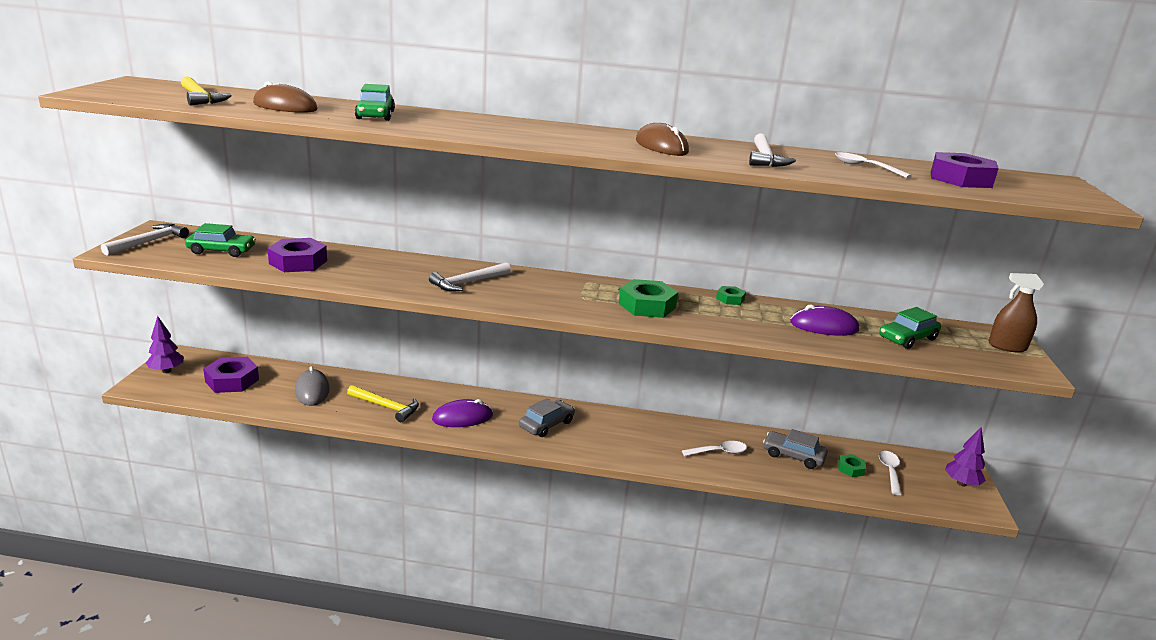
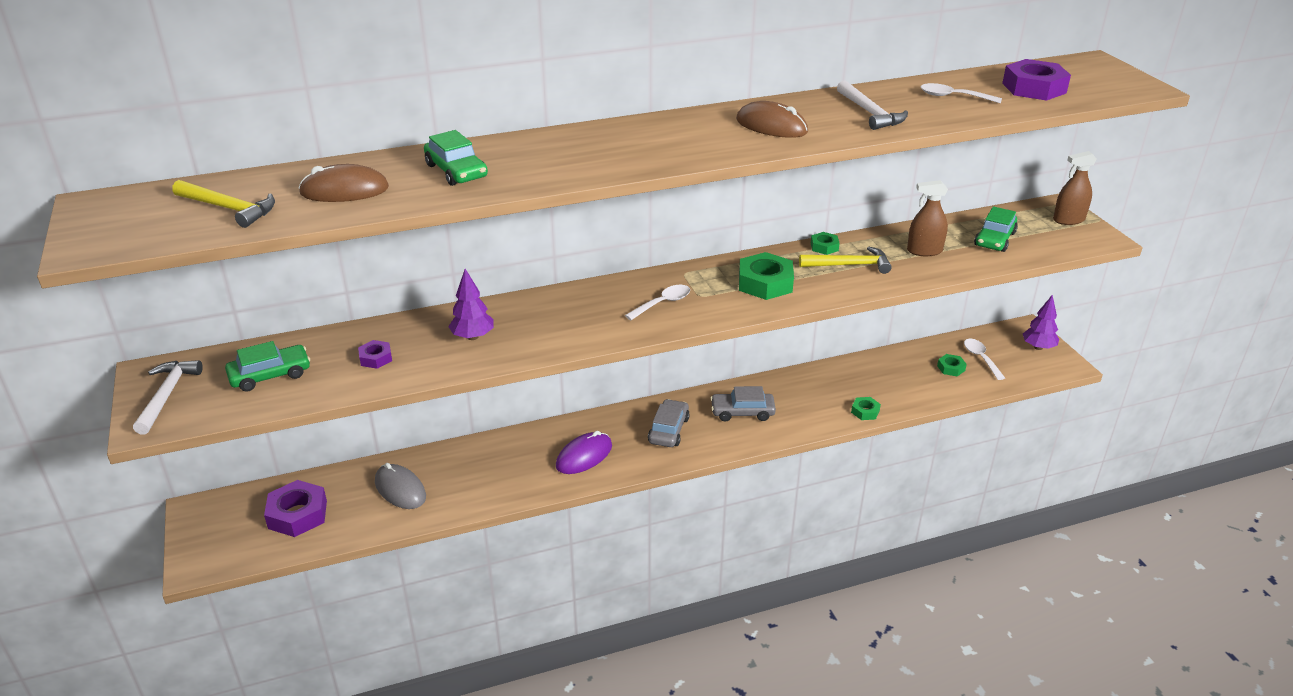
camera: 25 degrees left, 10 degrees up
purple tree [146,316,184,373] -> purple tree moved to [448,269,494,340]
purple nut [267,238,327,272] -> purple nut [358,340,392,369], size x0.52
yellow hammer [347,385,419,422] -> yellow hammer moved to [799,247,892,274]
white hammer [429,262,511,292] -> none
white spoon [682,441,747,456] -> white spoon moved to [625,285,690,320]
grey car [763,429,828,469] -> grey car moved to [710,386,776,421]
purple mouse [790,305,859,336] -> brown spray bottle [907,180,948,256]
none -> green nut [851,397,881,420]

